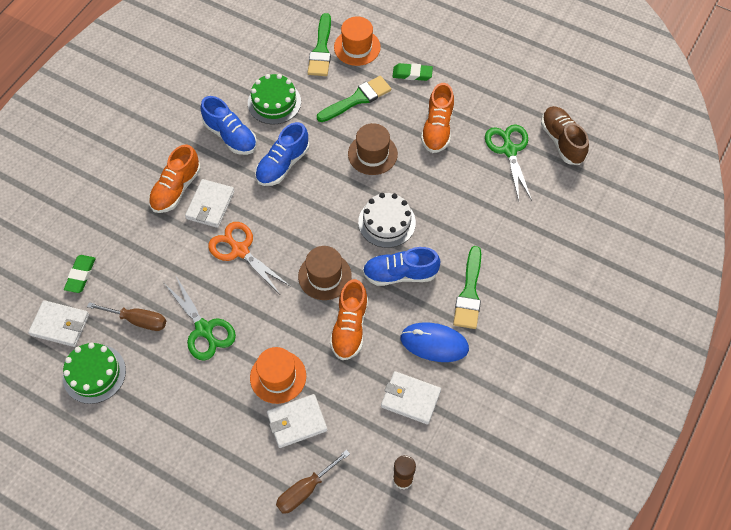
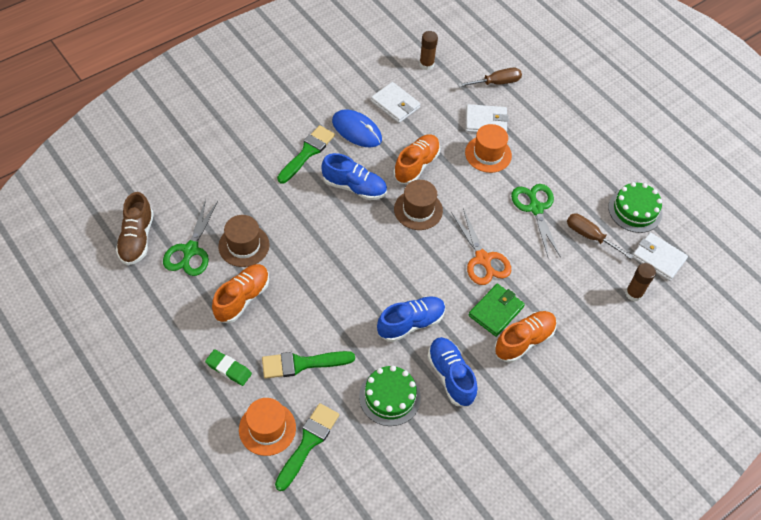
camera: 160 degrees left, 5 degrees down
green eraser [64,255,96,293] -> brown glue stick [625,263,656,301]
white wallet [185,179,235,228] -> green wallet [469,284,525,337]
brown hat [348,123,398,175] -> brown hat moved to [218,215,270,267]
white cake [358,193,416,248] -> none

